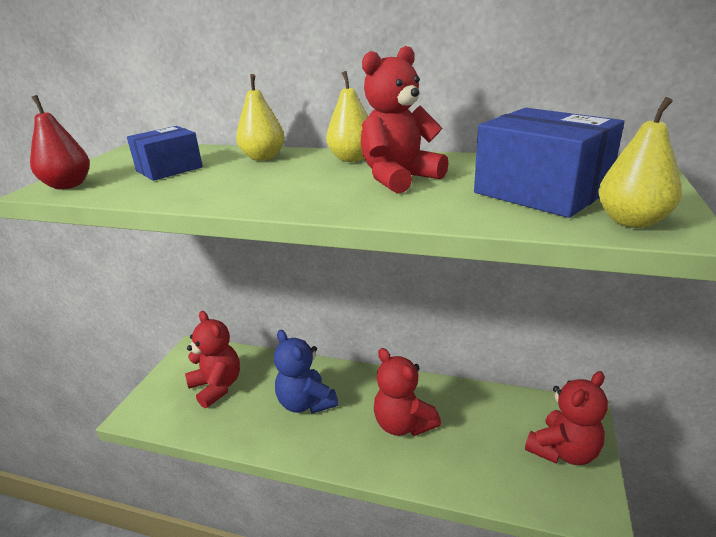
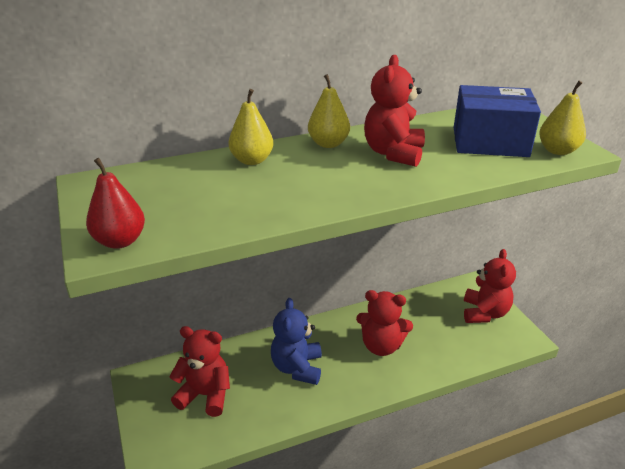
camera: 40 degrees left, 5 degrees up
blue box [127,126,203,181] -> none
blue teddy bear [274,330,338,414] -> blue teddy bear turned 75 degrees clockwise [271,298,322,385]

